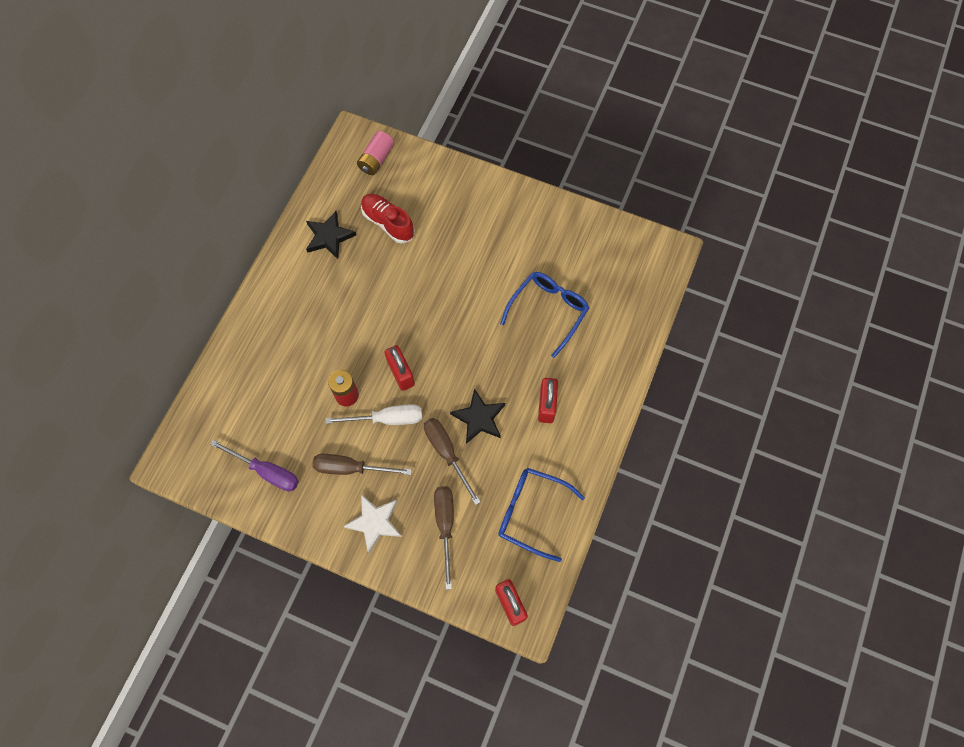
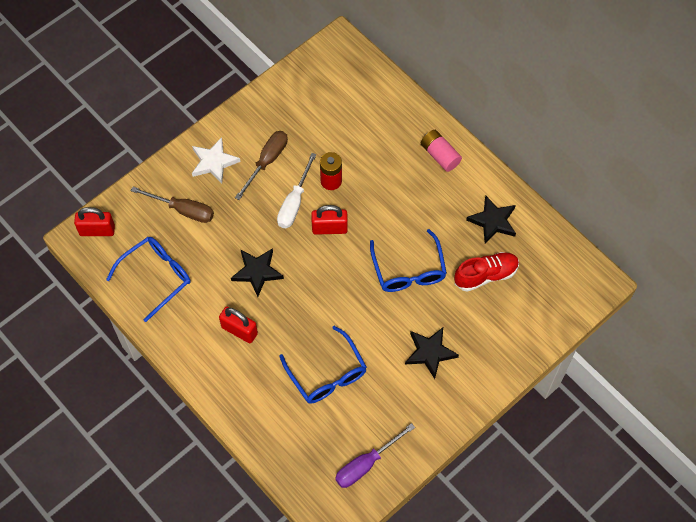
camera: 115 degrees right, 5 degrees down
purple screwdriver [210,440,299,491] -> purple screwdriver moved to [335,423,415,488]
pink battery [357,131,394,175] -> pink battery moved to [421,130,462,172]
brown screwdriver [424,418,480,505] -> none
none -> blue glasses [370,229,447,292]
none -> black star [405,327,459,379]

